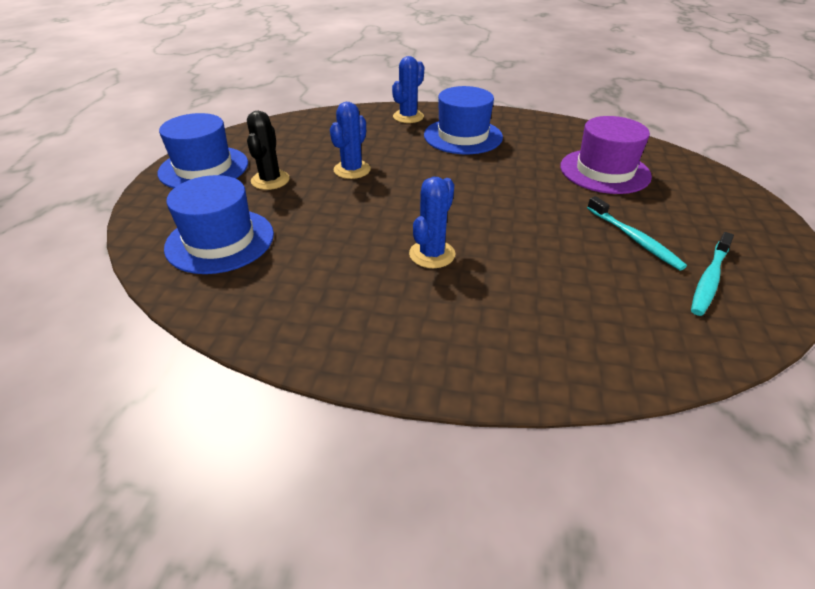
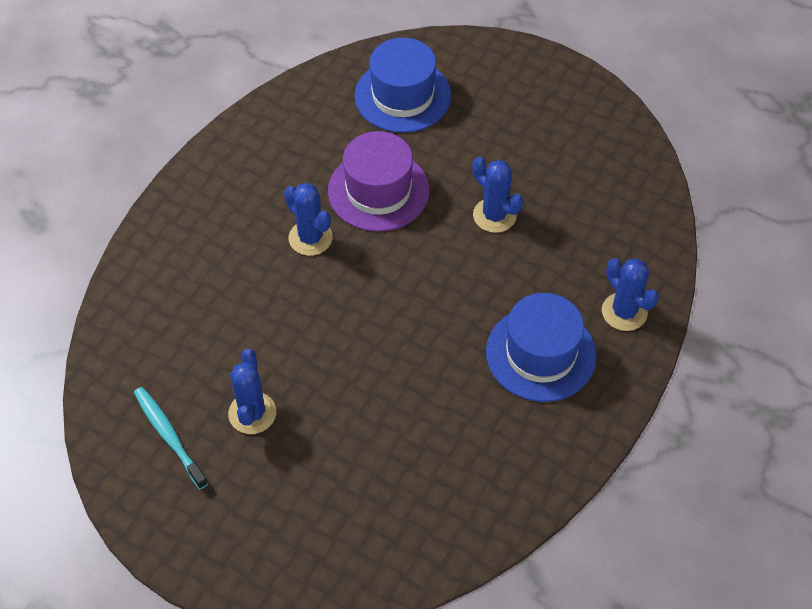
camera: 110 degrees right, 15 degrees up
blue hat [158,113,248,188] -> none
black cactus [247,111,290,190] -> none
purple hat [560,116,652,194] -> purple hat moved to [328,131,429,231]
turquoise toothbrush [587,196,687,271] -> blue cactus [228,349,276,434]

